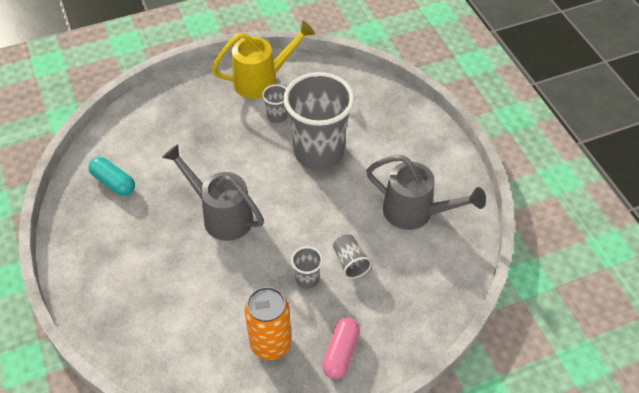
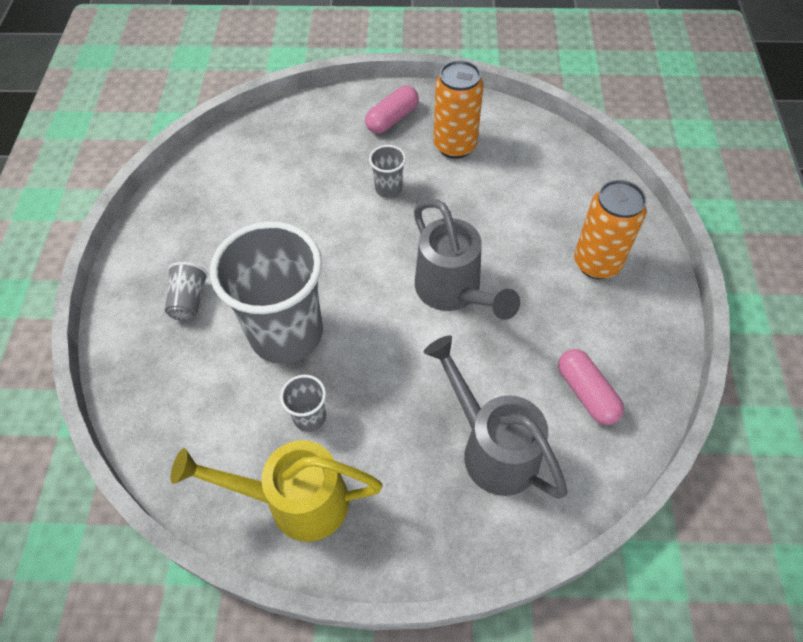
camera: 155 degrees left, 5 degrees up
turquoise capsule [88,157,135,196] -> pink capsule [558,349,624,425]
grey cup [333,234,372,279] -> grey cup moved to [165,262,208,321]
grey watering can [366,155,486,230] -> grey watering can moved to [424,335,567,499]
none -> orange can [574,180,647,279]

